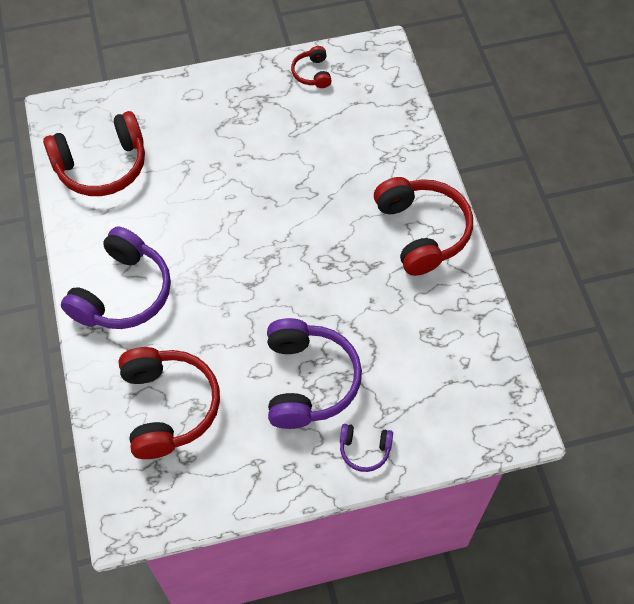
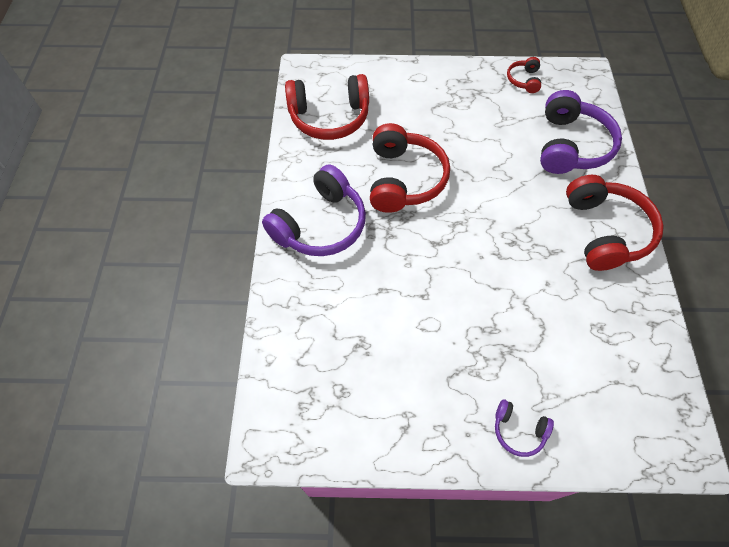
camera: 15 degrees right, 0 degrees up
red headphones [118,347,220,459] -> red headphones moved to [370,123,450,213]
purple headphones [267,318,362,429] -> purple headphones moved to [540,90,622,174]

